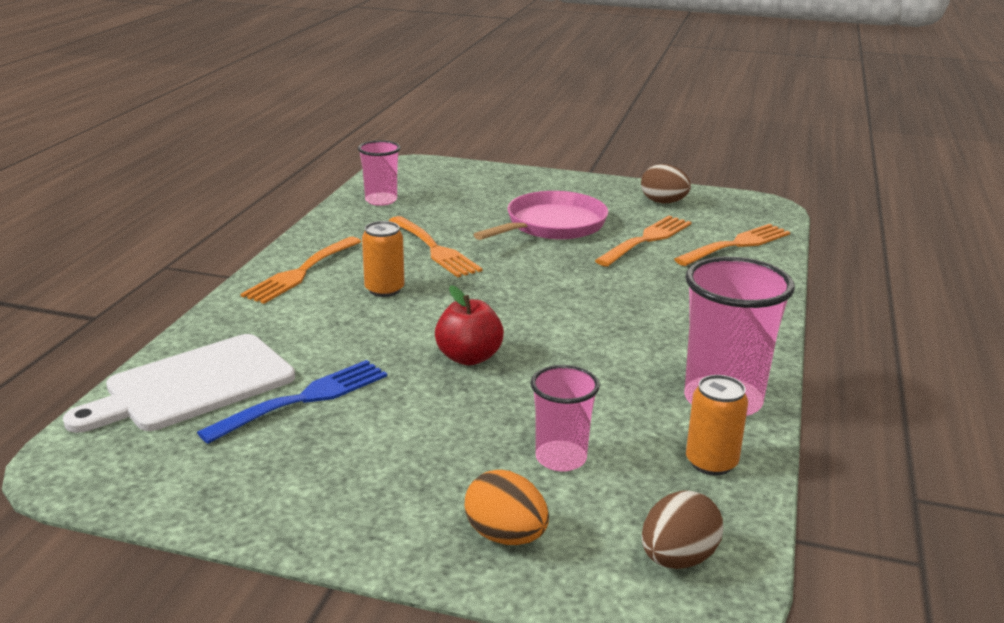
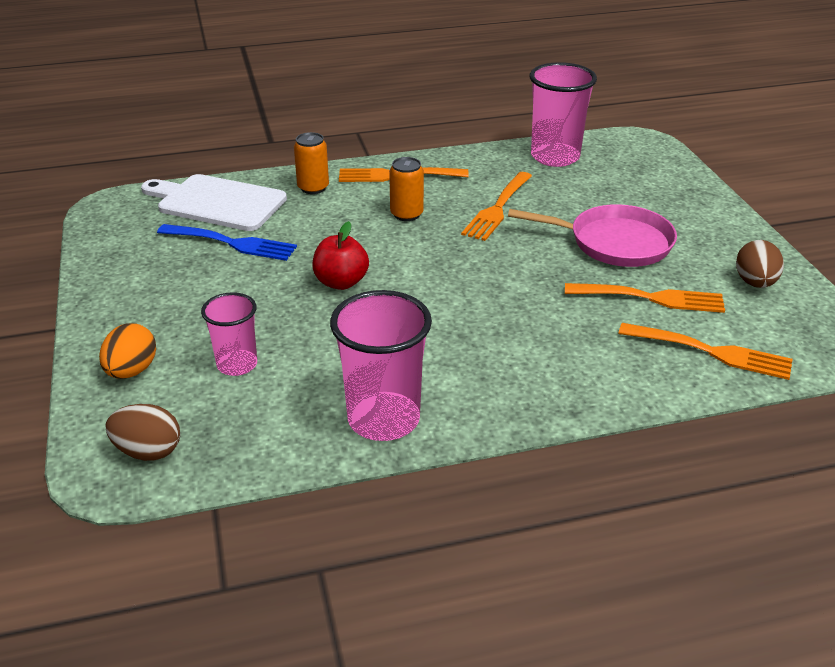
camera: 60 degrees right, 10 degrees up
pink cup [358,140,400,206] -> pink cup [530,62,597,167], size x1.67
orange can [686,375,748,475] -> orange can moved to [294,132,329,194]

